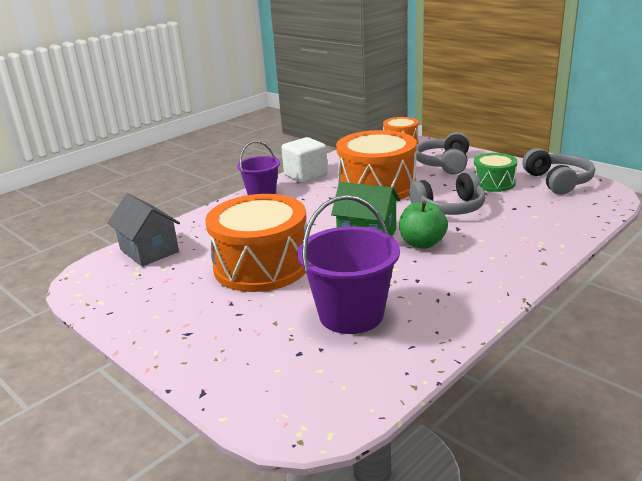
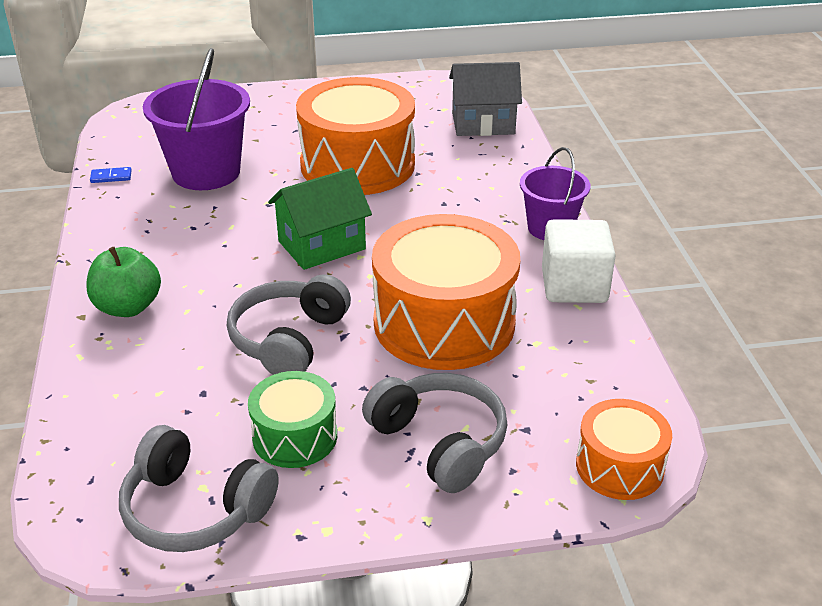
camera: 125 degrees right, 10 degrees up
green apple [399,201,448,249] -> green apple moved to [86,247,161,317]
none -> blue domino [90,167,132,183]

